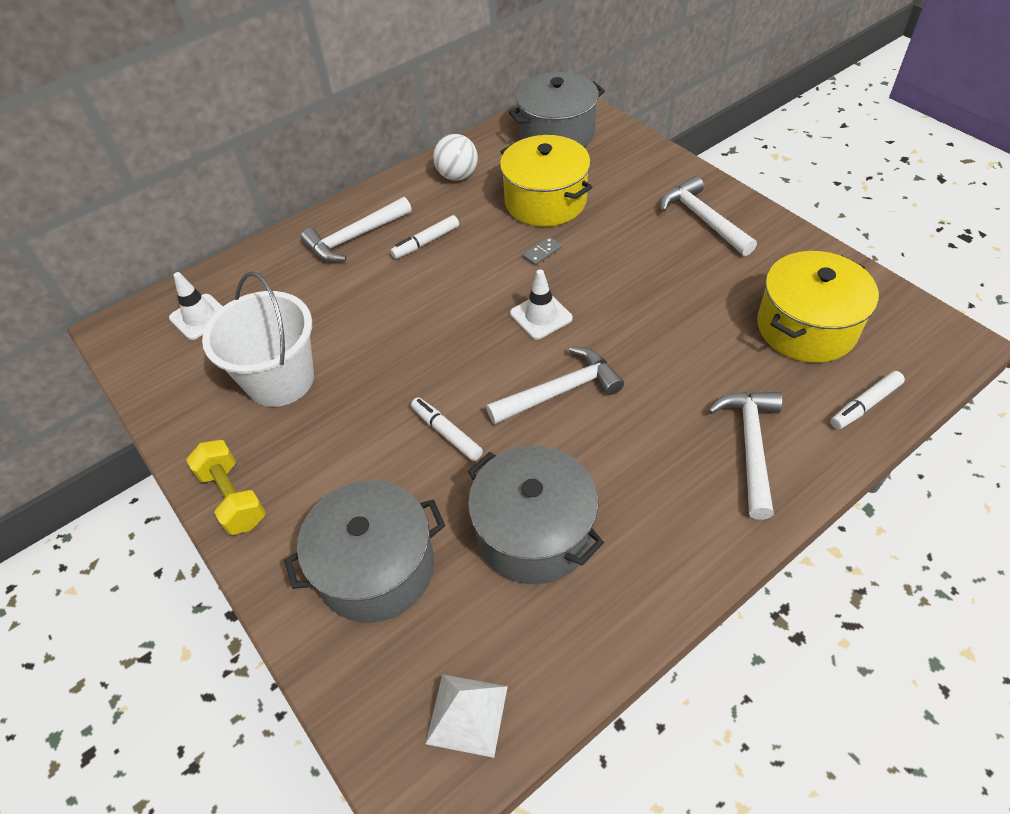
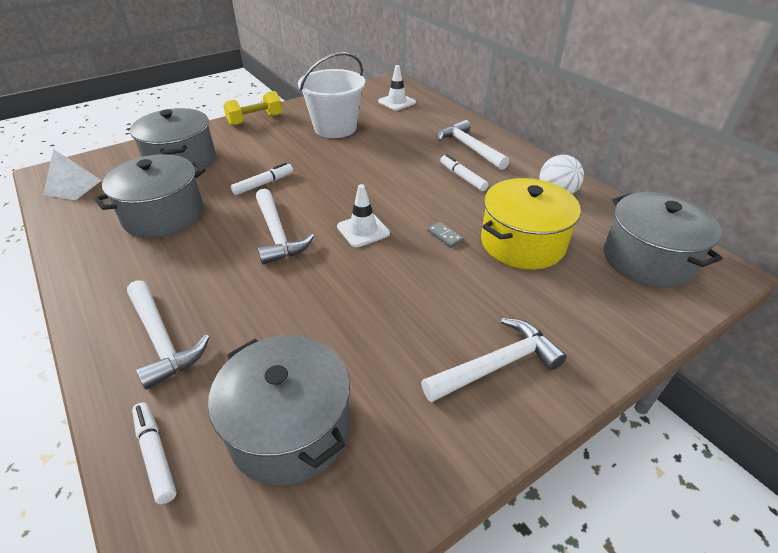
camera: 90 degrees right, 10 degrees down
white hammer [708,392,782,520] -> white hammer turned 45 degrees clockwise [127,280,210,390]
yellow pot [757,251,879,363] -> grey pot [208,335,350,486]

